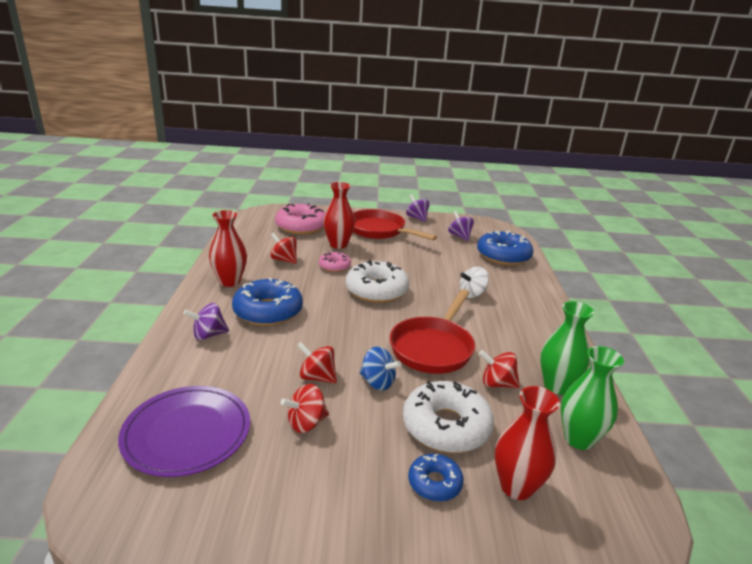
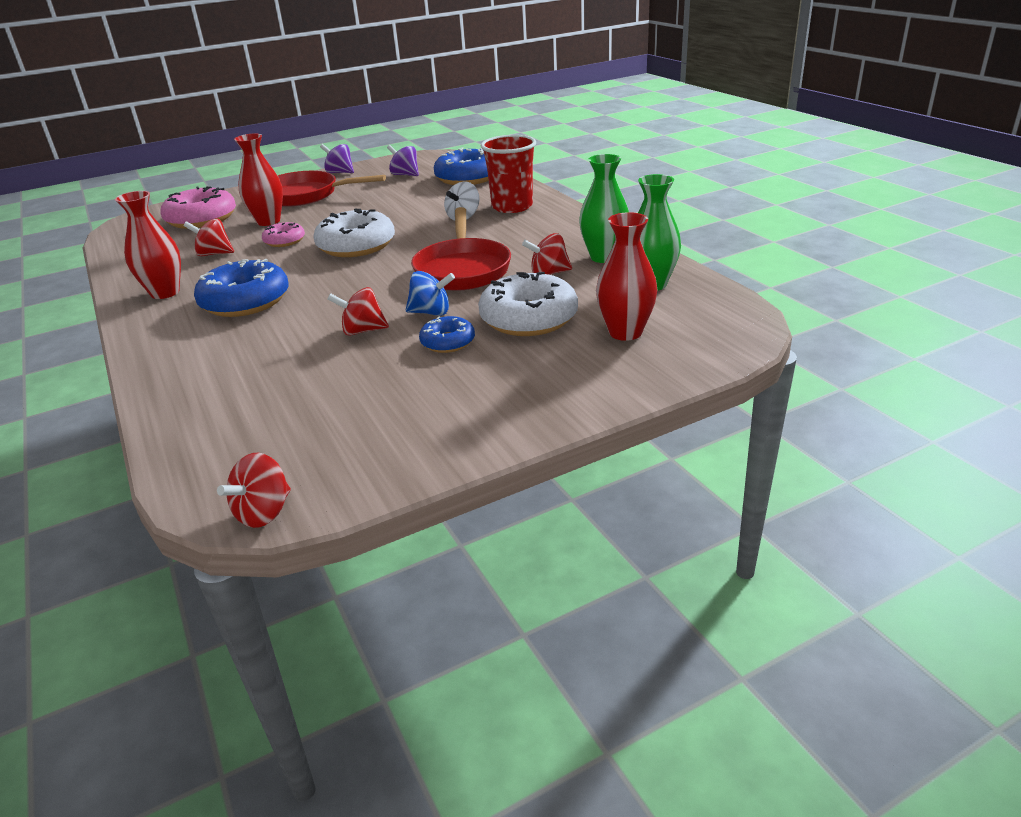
camera: 25 degrees left, 5 degrees up
purple plate [118,386,250,477] -> none
purple spinning top [183,303,229,340] -> none
red spinning top [281,384,329,433] -> red spinning top moved to [217,452,291,528]
blue donut [408,454,464,502] -> blue donut moved to [419,316,475,353]
none -> red cup [481,135,536,213]

